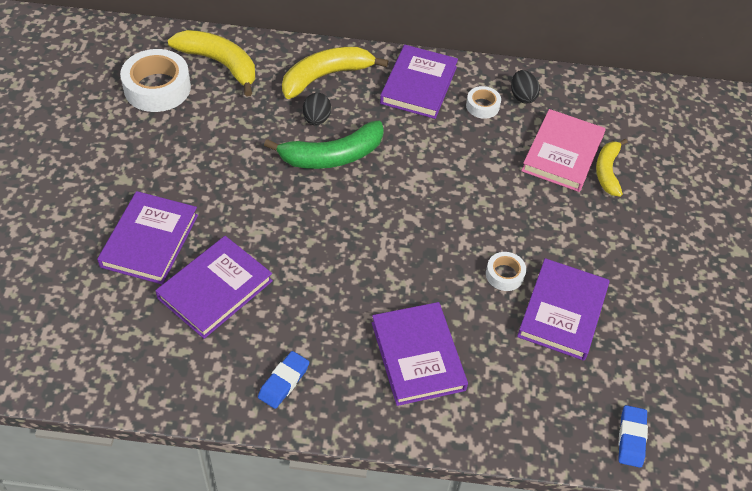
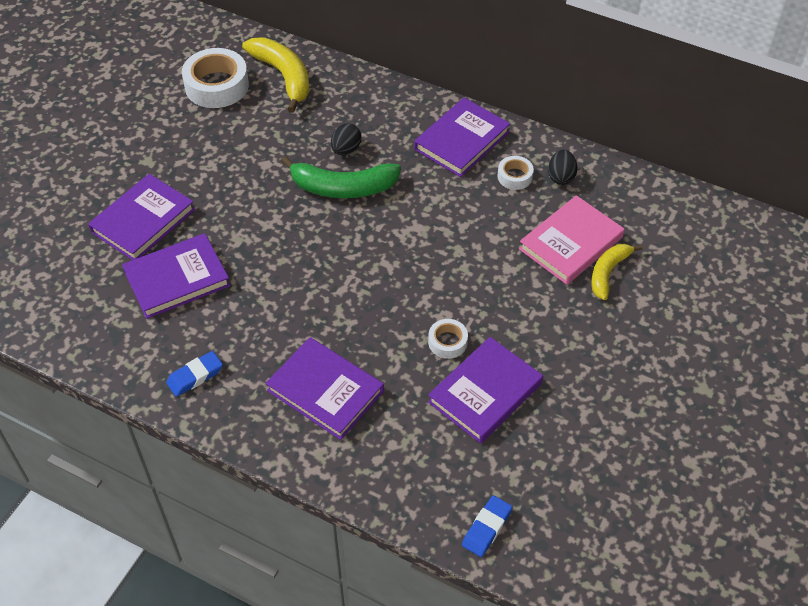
camera: 25 degrees right, 0 degrees up
yellow banana [282,47,388,99] -> none
purple book [372,302,468,406] -> purple book turned 60 degrees counterclockwise [266,337,384,440]

